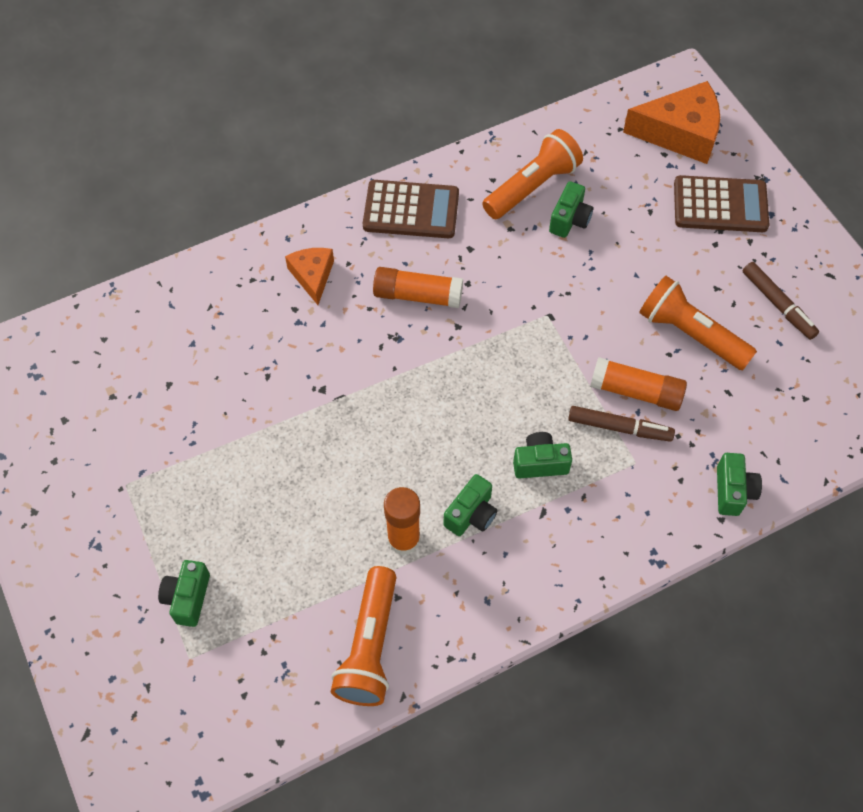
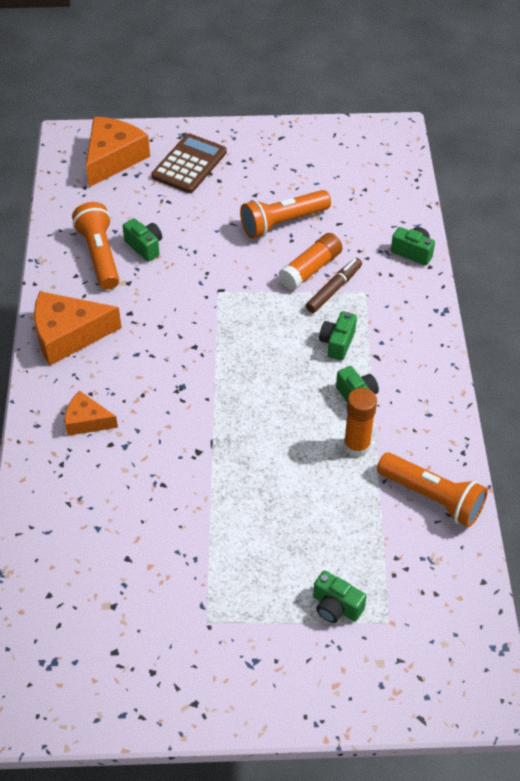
camera: 65 degrees left, 10 degrees down
brown calculator [363,180,459,238] -> orange cheese [34,291,122,365]
orange glue stick [373,267,463,308] -> none
brown marker [743,262,819,340] -> none

